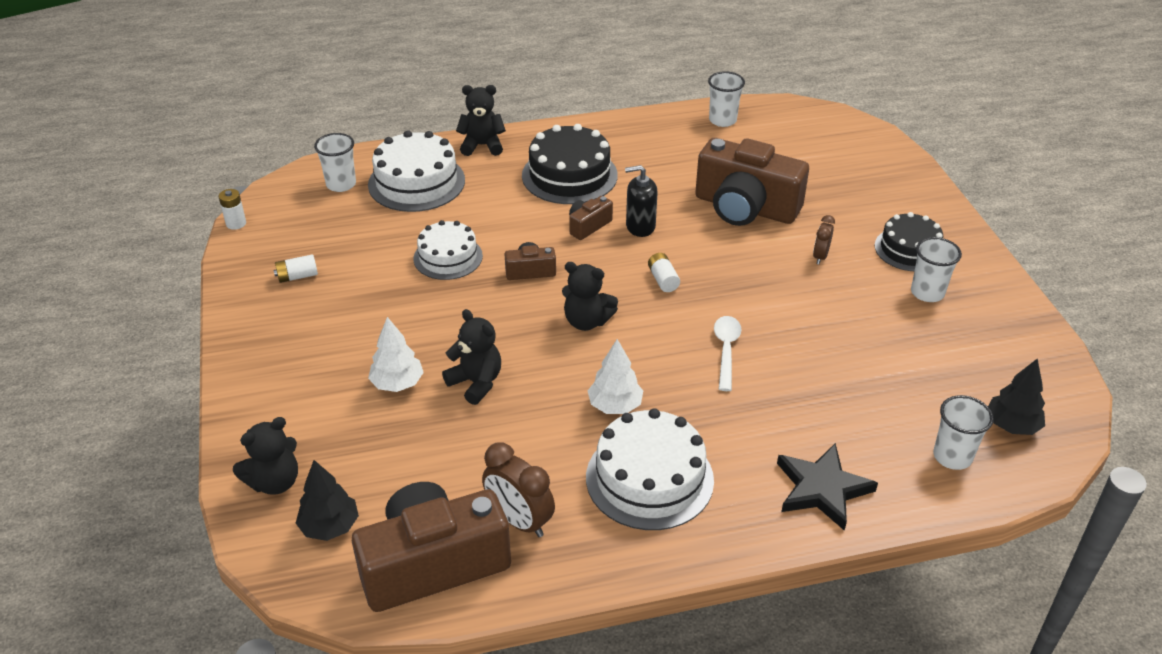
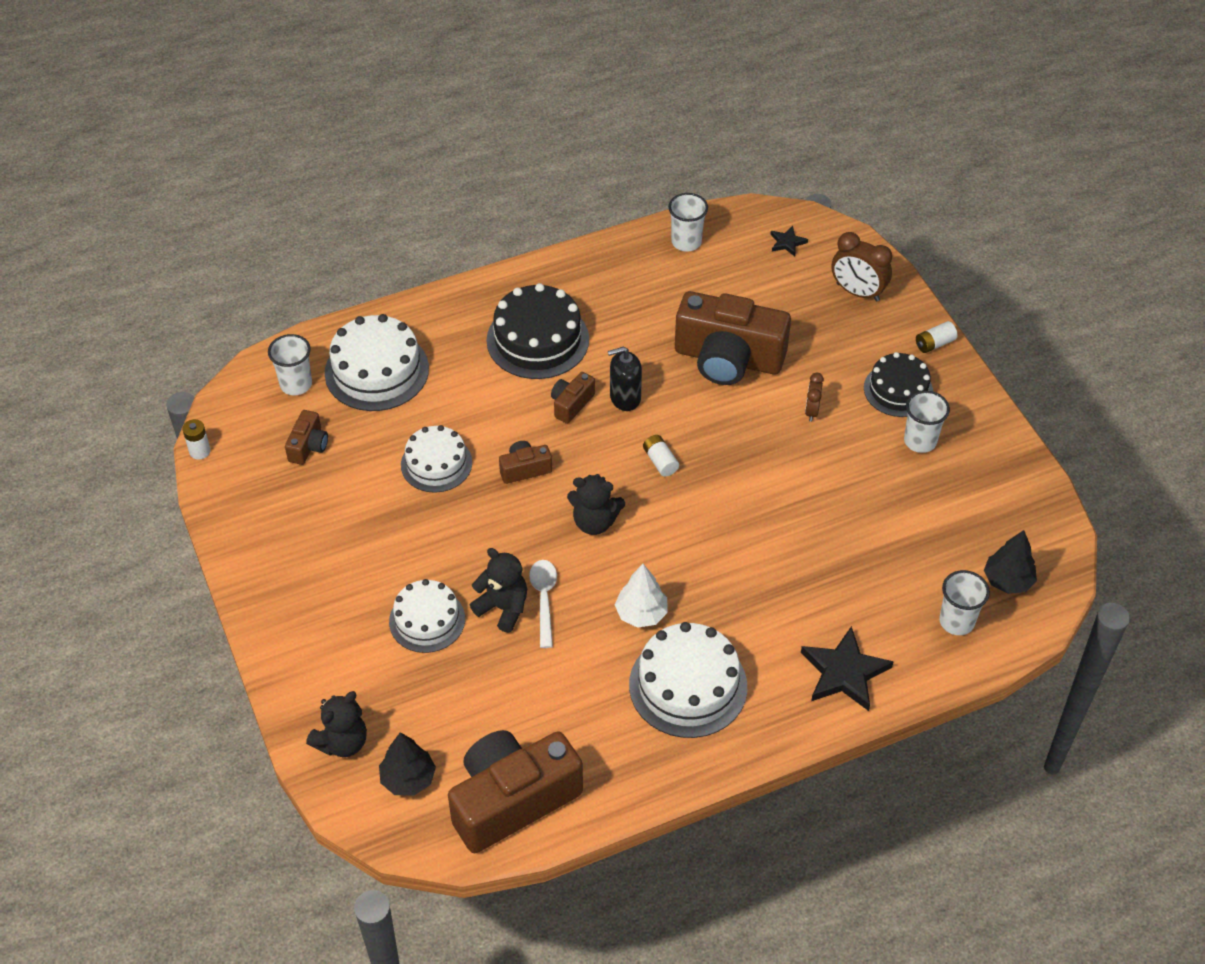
camera: 10 degrees left, 10 degrees up
white battery [274,254,318,283] -> white battery moved to [916,321,957,353]
white tree [368,317,424,392] -> white cake [389,579,465,653]
black teddy bear [456,85,506,156] -> none
brown clock [482,442,555,537] -> brown clock moved to [831,232,892,301]
white spoon [714,316,741,391] -> white spoon moved to [529,560,557,648]
none -> brown camera [285,410,328,465]
none -> black star [770,226,808,256]

